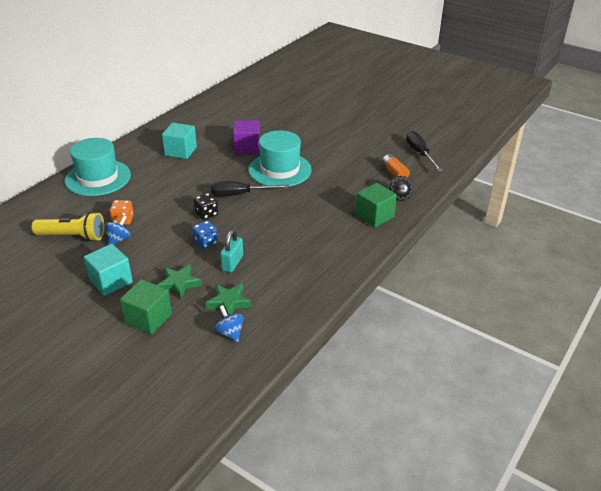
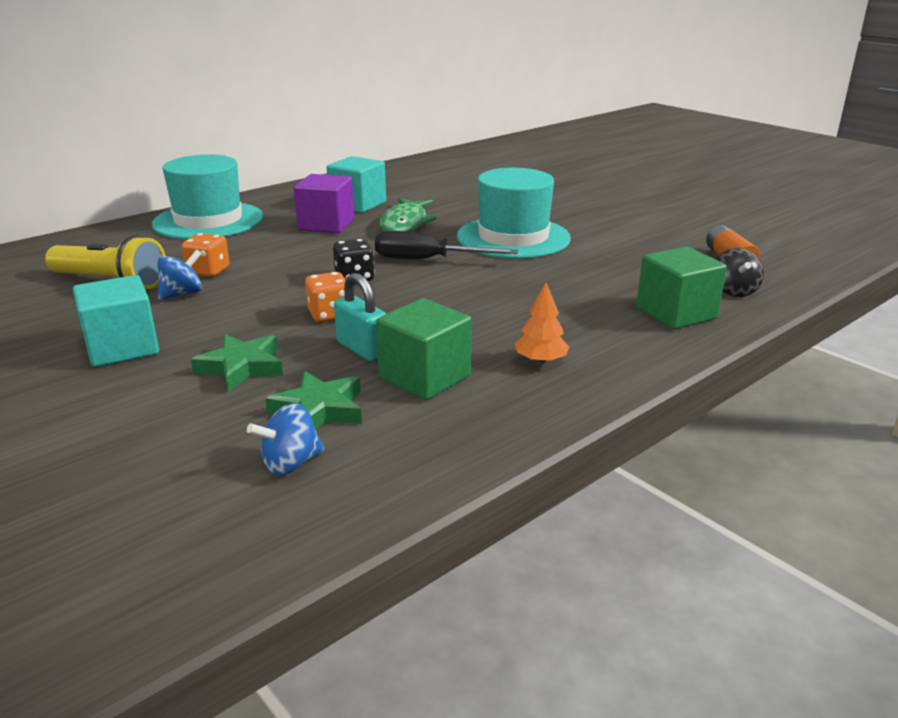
camera: 15 degrees right, 10 degrees down
green cube [120,279,172,334] -> green cube moved to [376,298,472,400]
blue dice [192,221,218,249] -> orange dice [305,272,346,322]
blue spinning top [214,305,244,342] -> blue spinning top turned 105 degrees counterclockwise [247,403,324,475]
turquoise padlock [220,230,243,272] -> turquoise padlock turned 75 degrees counterclockwise [334,273,386,361]
purple cube [233,120,260,154] -> purple cube moved to [294,174,354,233]
black screwdriver [406,131,443,171] -> none
none -> green fish [380,198,436,232]
none -> orange tree [515,282,569,364]

